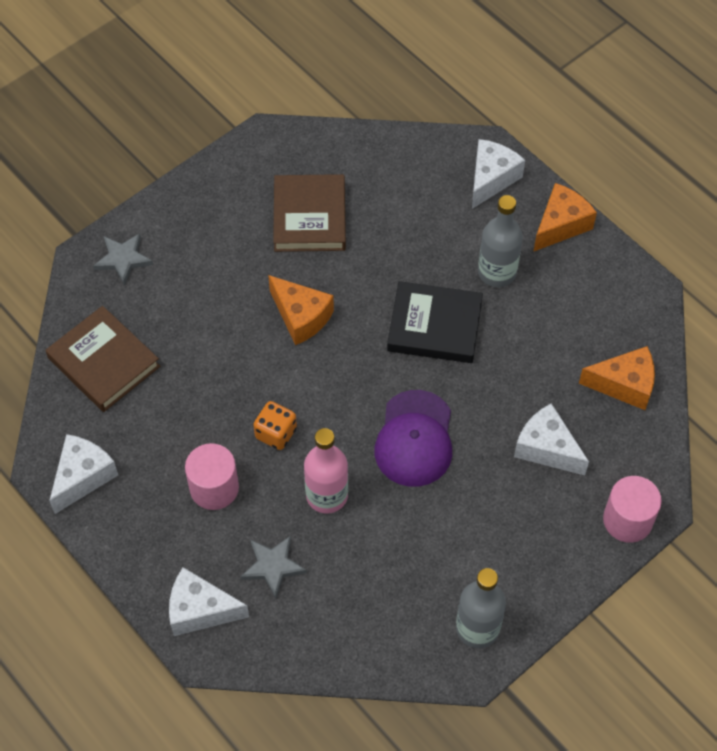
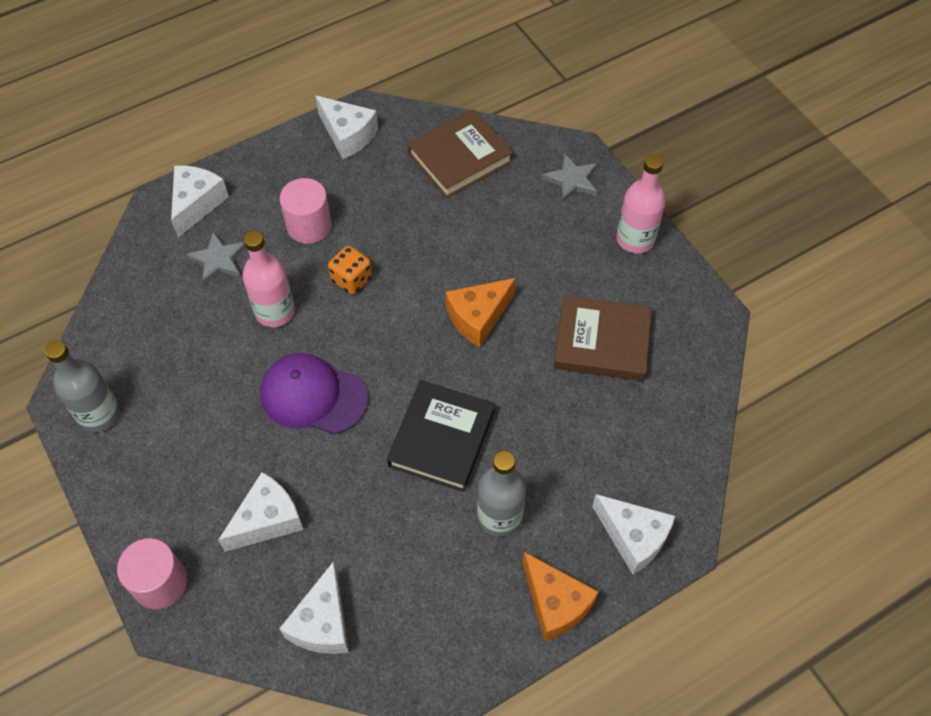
camera: 100 degrees right, 0 degrees up
orange cheese [579,346,655,410] -> white cheese [279,561,349,654]
none -> pink bottle [616,154,666,253]

